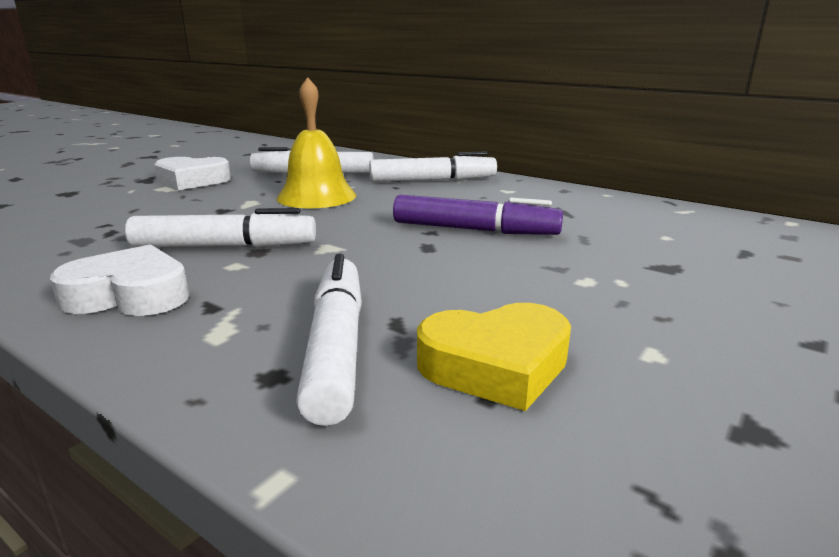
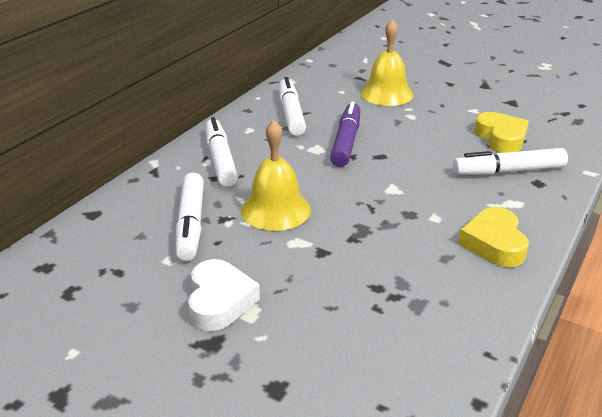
camera: 95 degrees left, 10 degrees up
white heart [50,244,189,316] -> yellow heart [459,207,529,267]
white marker [125,208,316,248] -> white marker moved to [279,77,306,136]
none -> yellow bell [360,19,414,106]

